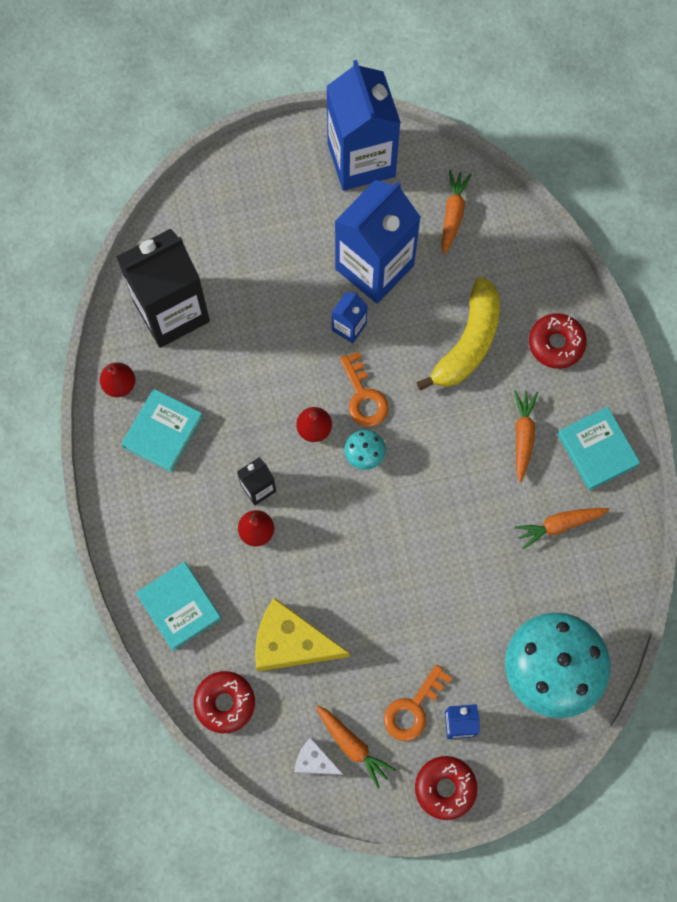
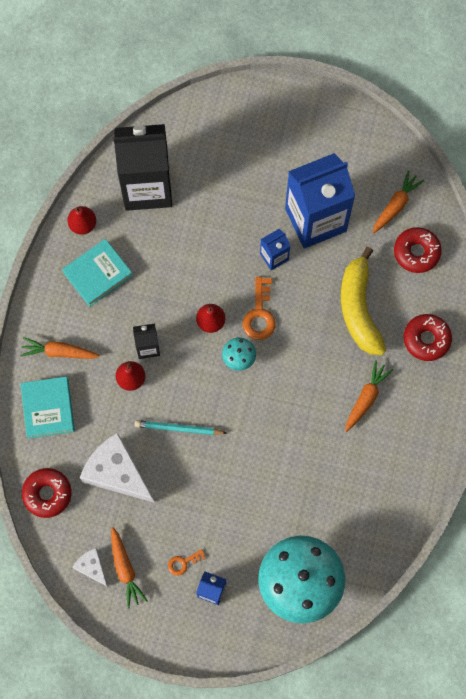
camera: 25 degrees right, 0 degrees up
yellow cheese [255,598,349,672] -> white cheese [80,433,154,503]
blue carton [326,60,401,191] -> none
orange key [384,665,452,741] -> orange key [168,549,206,576], size x0.57
red donut [415,756,477,820] -> red donut moved to [394,227,442,273]
yellow banana [416,277,500,391] -> yellow banana turned 120 degrees clockwise [341,247,386,355]
orange carrot [514,508,610,550] -> orange carrot moved to [20,337,100,359]
turquoise book [557,407,640,491] -> none
none -> turquoise pencil [135,420,227,435]

